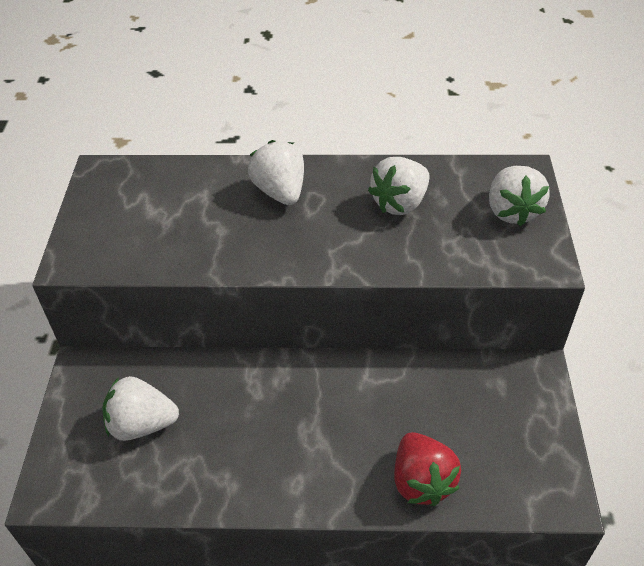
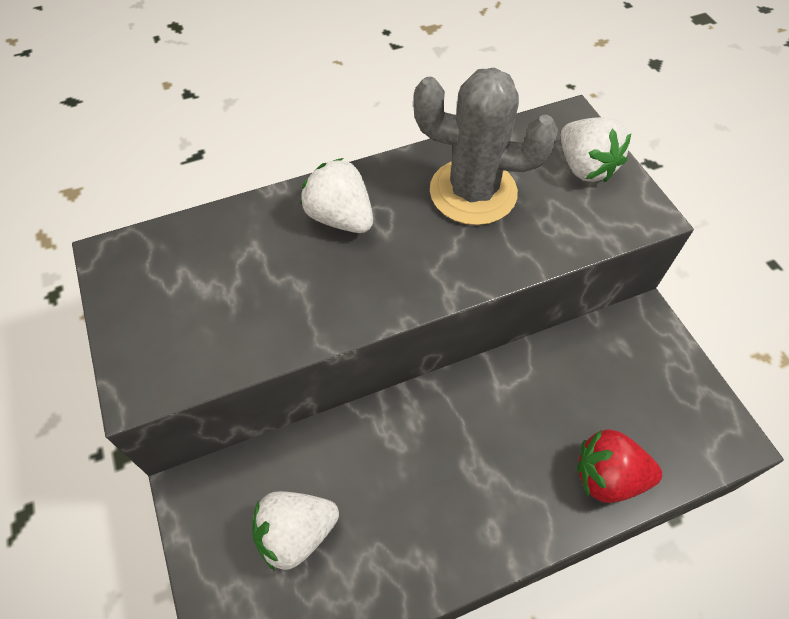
camera: 25 degrees left, 10 degrees up
white strawberry [368,157,429,215] -> grey cactus [413,68,558,225]
red strawberry [394,432,461,506] -> red strawberry turned 135 degrees clockwise [577,429,662,503]

